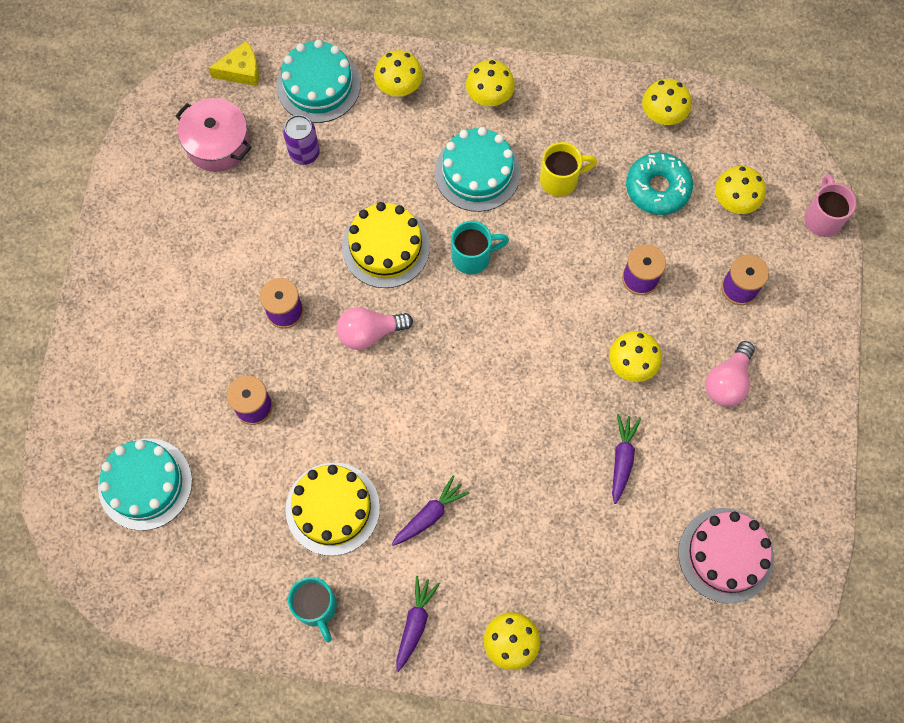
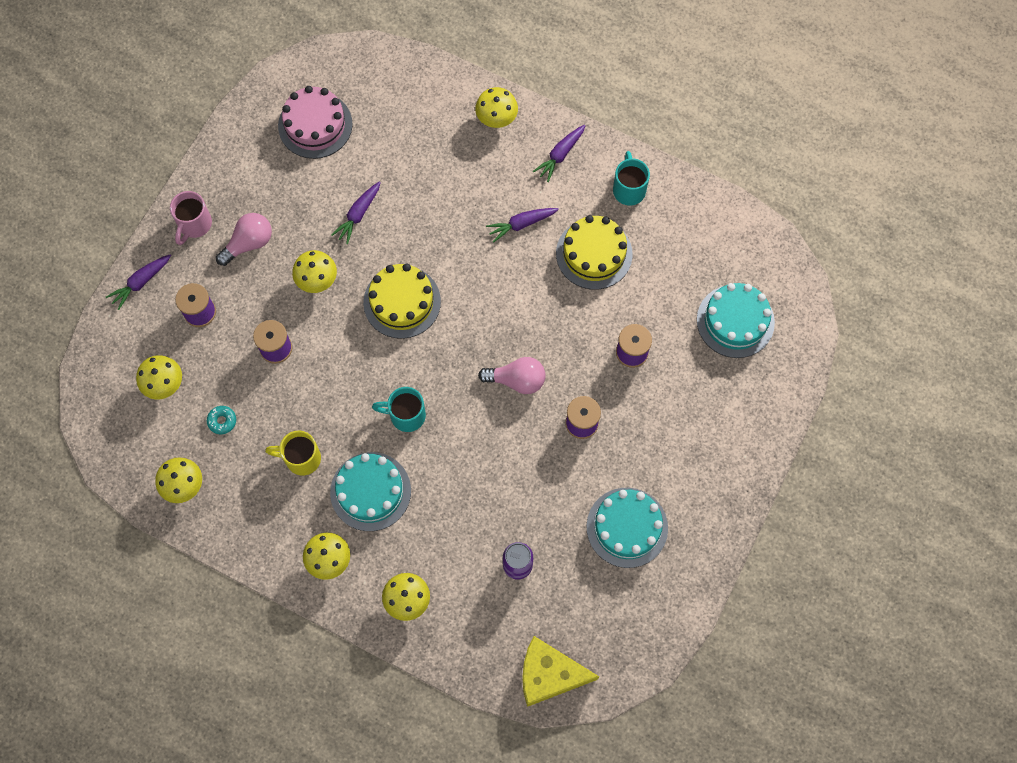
camera: 160 degrees left, 0 degrees up
pink pot [175,98,252,172] -> none
yellow cheese [209,41,259,86] -> yellow cheese [522,636,599,707], size x1.58
turquoise cake [276,40,360,123] -> turquoise cake moved to [587,488,668,568]
yellow cake [342,202,430,288] -> yellow cake moved to [363,263,441,339]
turquoise donut [626,152,693,215] -> turquoise donut [207,406,236,434], size x0.48
pink mug [804,174,856,237] -> pink mug moved to [170,191,212,245]
none -> purple carrot [106,255,171,310]

